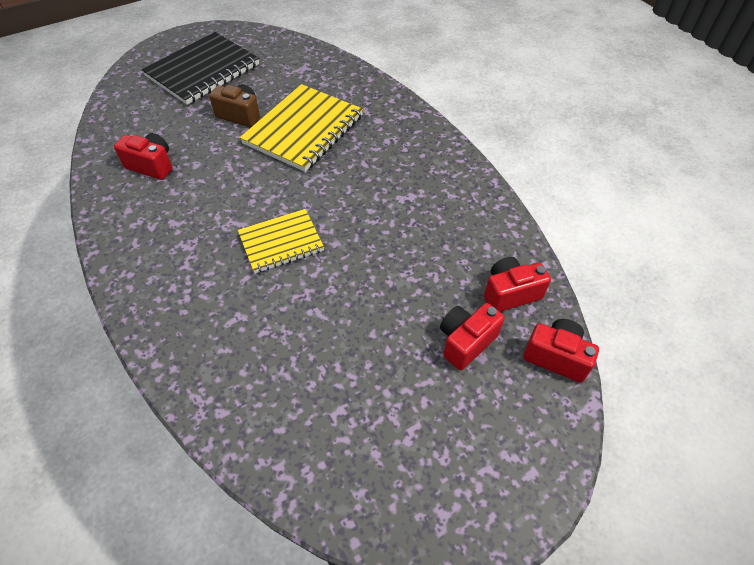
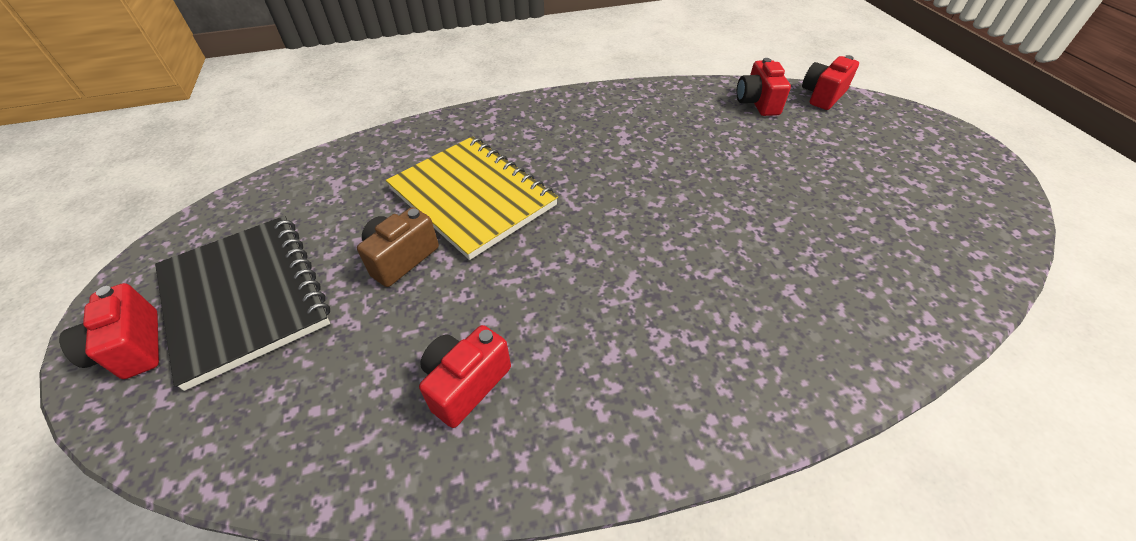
camera: 75 degrees left, 5 degrees down
yellow notebook [238,209,324,273] -> none
red camera [440,303,505,370] -> red camera moved to [59,283,159,379]

